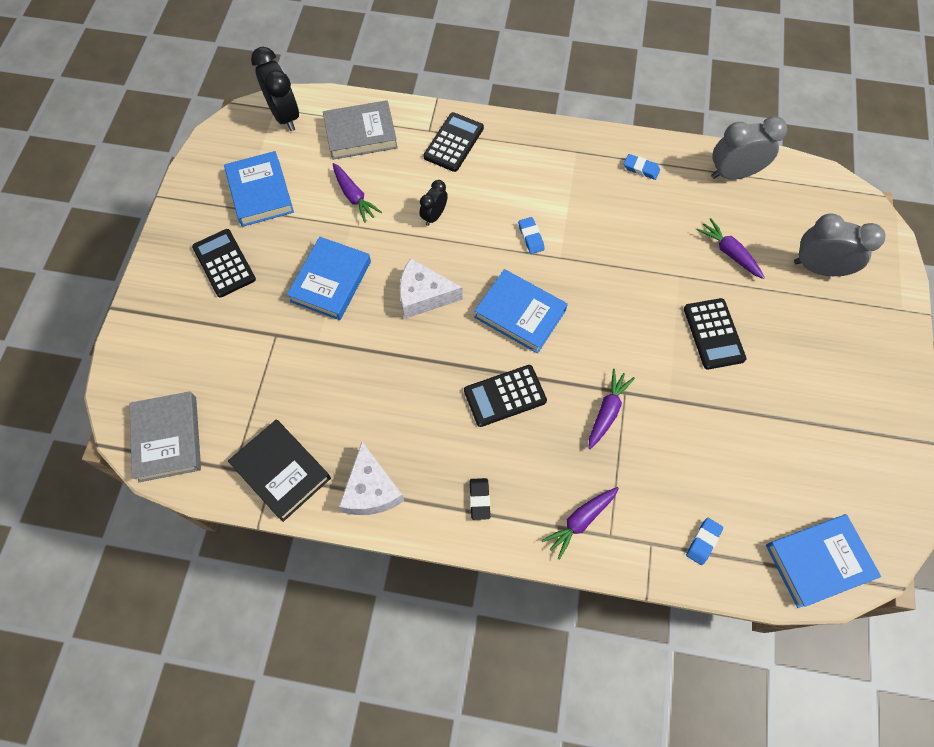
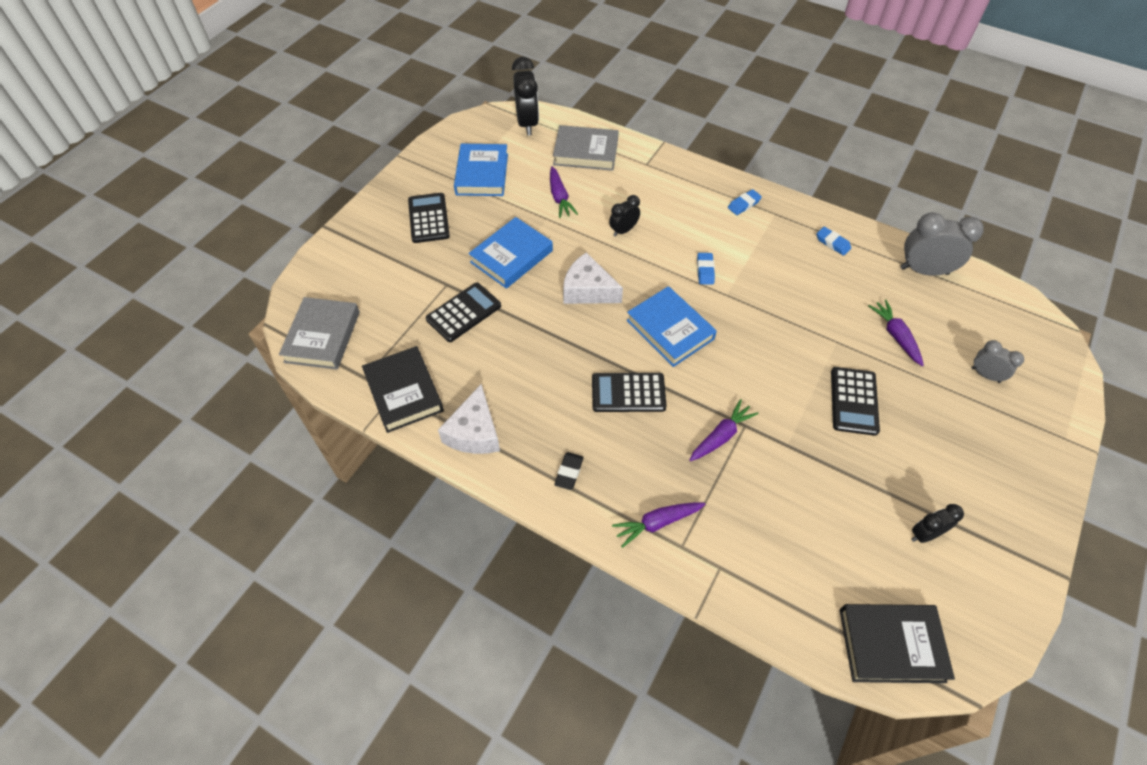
camera: 20 degrees right, 10 degrees down
black calculator [423,112,484,172] -> black calculator moved to [426,283,501,342]
blue eraser [686,518,723,565] -> blue eraser moved to [728,189,762,215]
blue book [766,514,881,608] -> black book [840,604,955,683]
grey clock [794,213,885,276] -> grey clock [971,340,1024,383], size x0.57
none -> black clock [911,504,964,543]

